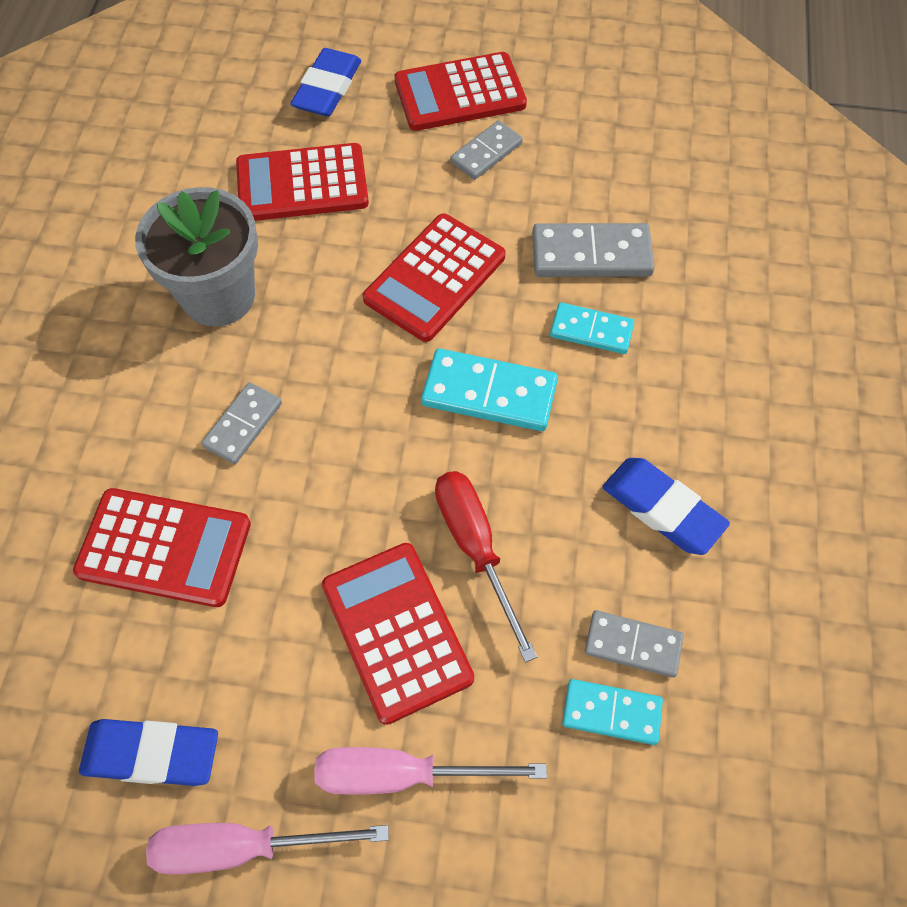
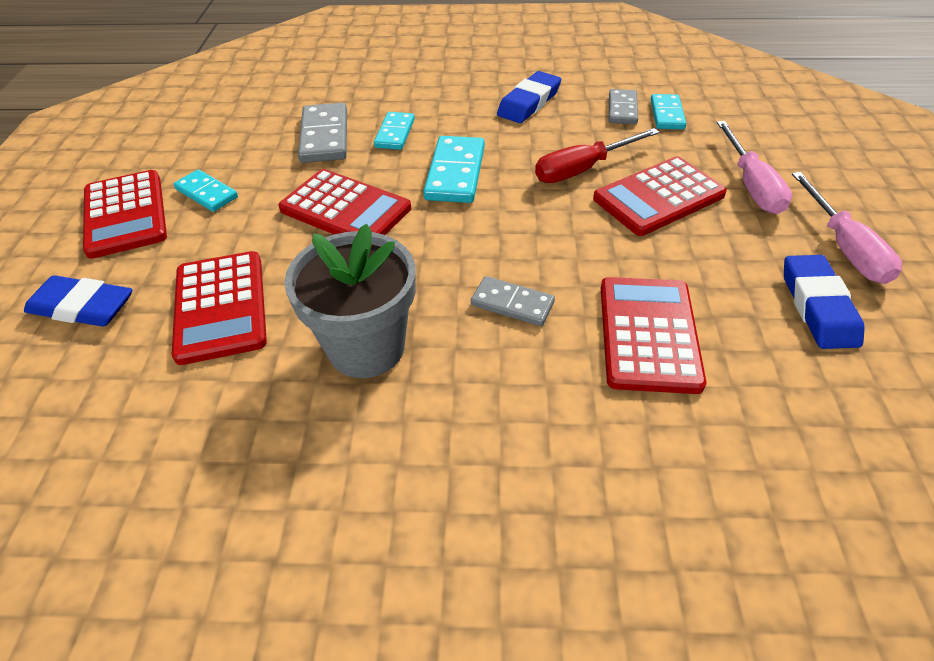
camera: 95 degrees left, 15 degrees down
grey domino [450,120,523,180] -> turquoise domino [173,170,238,212]

